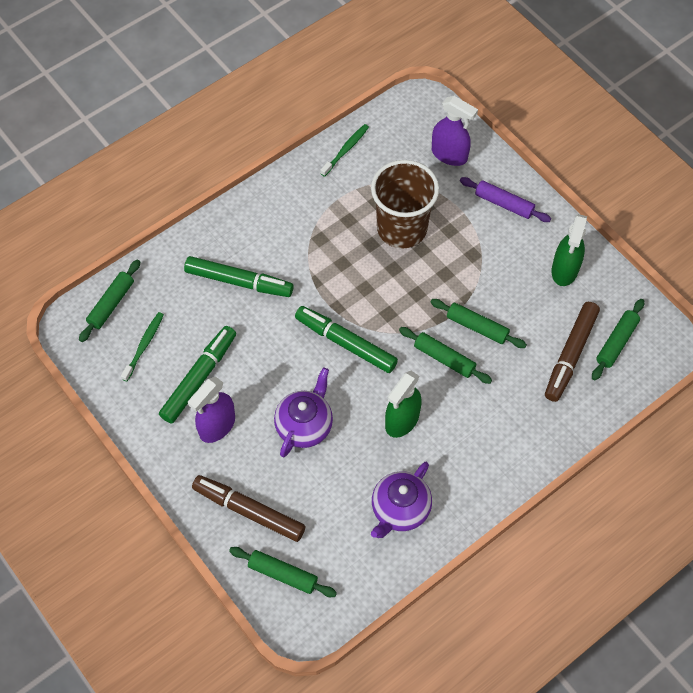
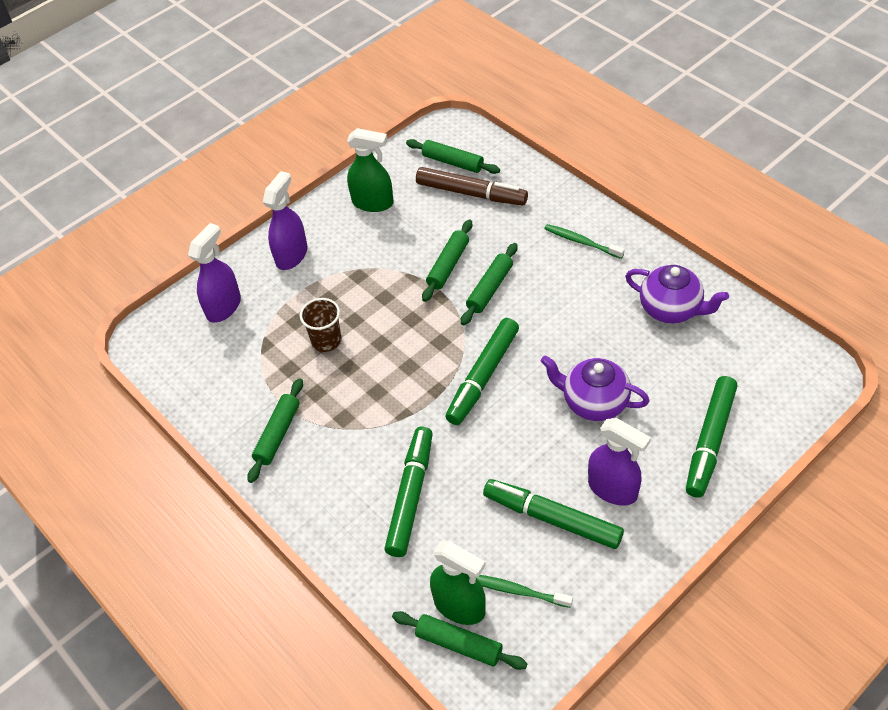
camera: 90 degrees left, 10 degrees down
brown marker [192,475,305,542] -> green marker [686,376,737,498]
green rolling pin [229,547,337,597] -> green rolling pin moved to [247,378,303,483]
green toothbrush [320,124,369,177] -> green toothbrush moved to [544,224,625,259]
brown cup [371,160,439,248] -> brown cup [300,298,342,352], size x0.52
green spray bottle [385,371,422,438] -> green spray bottle moved to [430,541,486,625]
purple rolling pin [460,177,551,222] -> purple spray bottle [263,171,308,270]

